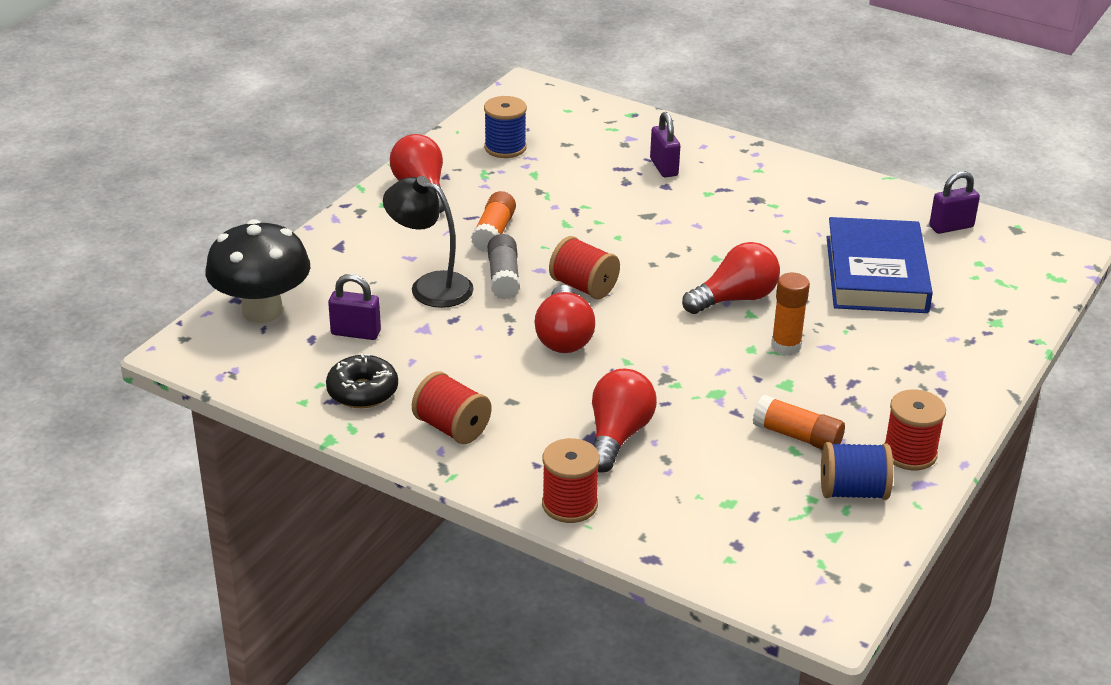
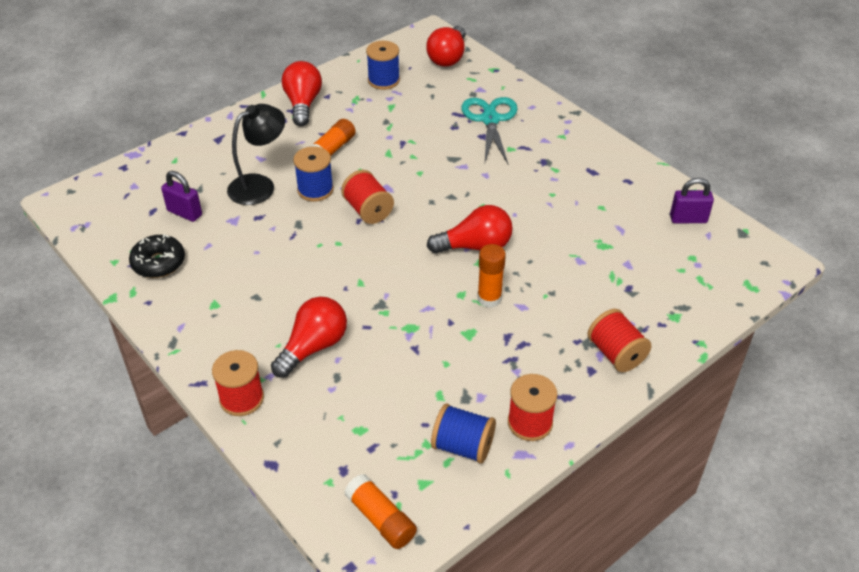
camera: 20 degrees right, 10 degrees up
black mushroom [206,219,310,323] -> none
black lamp [383,176,474,308] -> black lamp turned 90 degrees clockwise [227,104,285,205]
red spool [412,371,491,444] -> red spool moved to [587,309,651,372]
grey glue stick [488,234,520,300] -> blue spool [293,146,334,201]
red light bulb [534,285,595,353] -> red light bulb moved to [426,26,466,67]
purple padlock [650,112,680,177] -> turquoise scissors [462,97,518,164]
orange glue stick [753,395,845,450] -> orange glue stick moved to [344,474,417,549]
blue book [827,217,933,313] -> none

